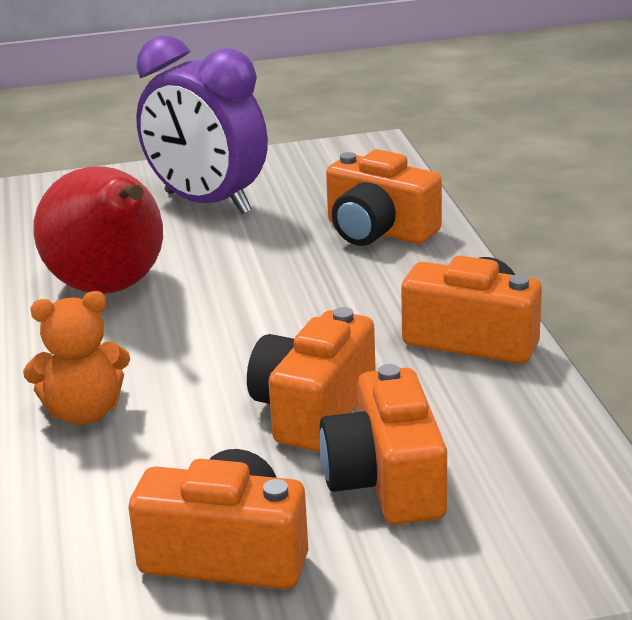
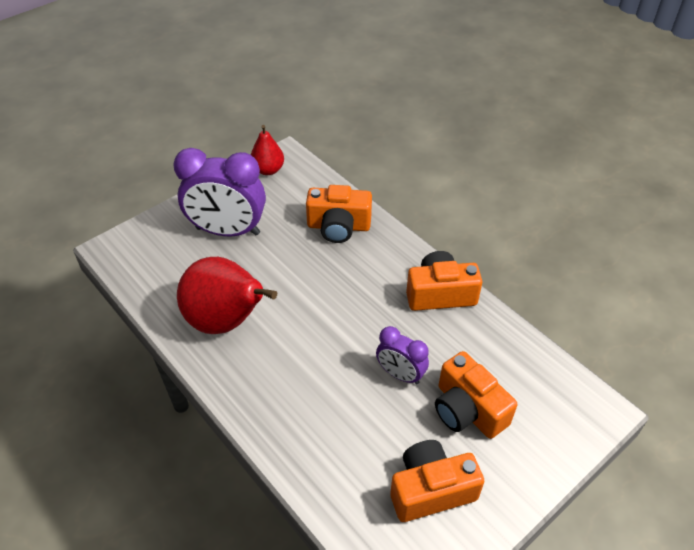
camera: 30 degrees left, 20 degrees up
orange teddy bear [23,291,130,425] -> none
orange camera [247,307,376,451] -> purple clock [376,326,429,385]
none -> red pear [251,125,284,175]

